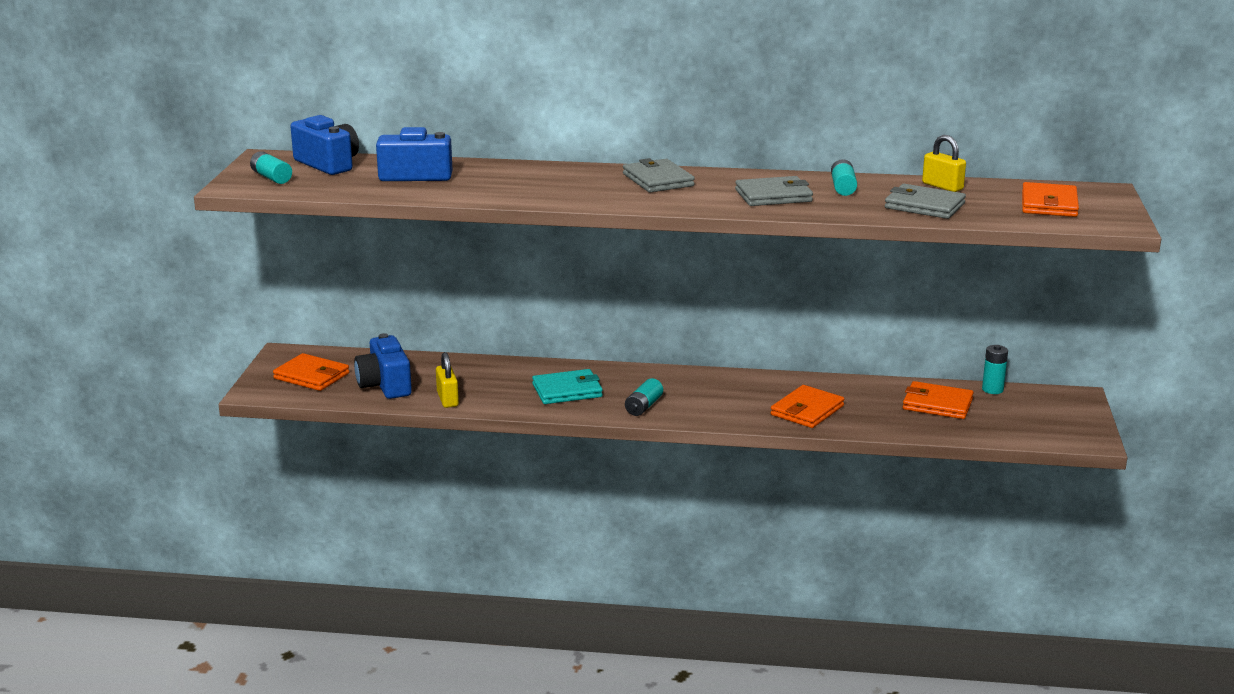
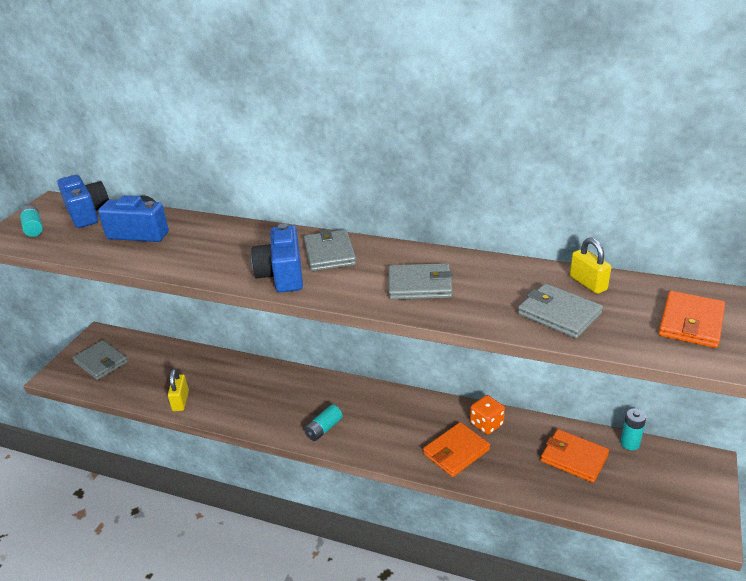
camera: 15 degrees right, 10 degrees up
orange wallet [273,353,349,391] -> grey wallet [73,340,128,380]
blue camera [354,333,412,399] -> blue camera moved to [251,223,303,293]
turquoise wallet [532,369,603,404] -> none
turquoise battery [831,159,857,196] -> none
none -> orange dice [470,395,505,435]

